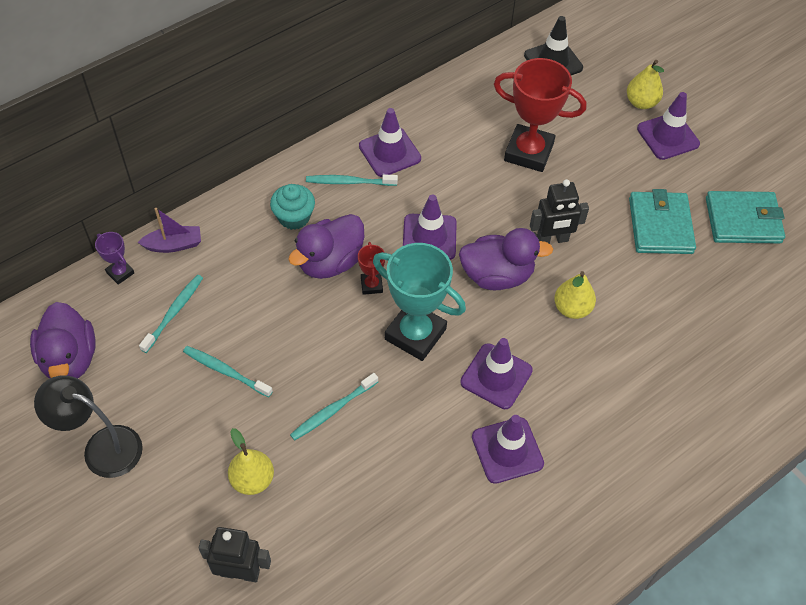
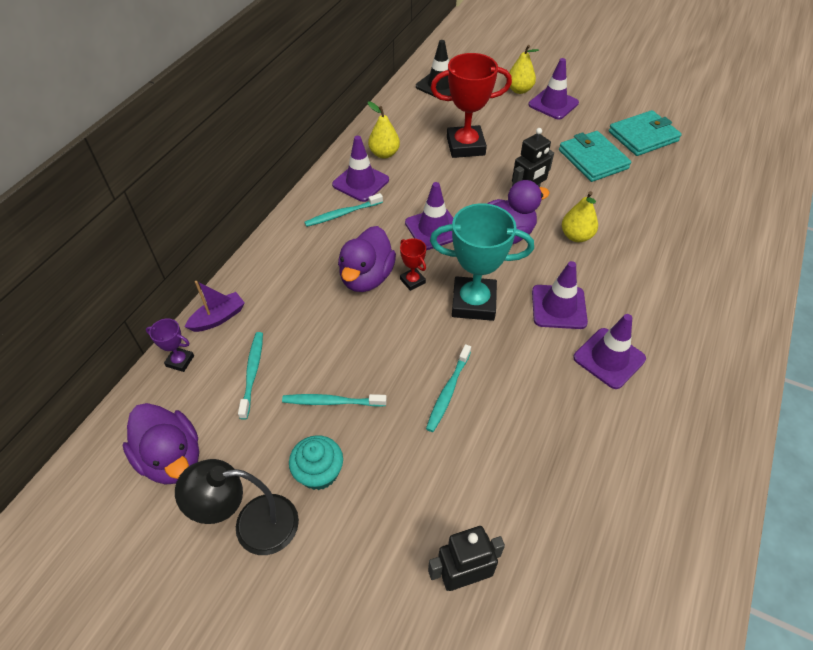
camera: 25 degrees left, 5 degrees down
yellow pear [228,428,274,495] -> yellow pear moved to [368,102,400,159]
turquoise cupcake [270,184,315,230] -> turquoise cupcake moved to [289,435,343,490]

